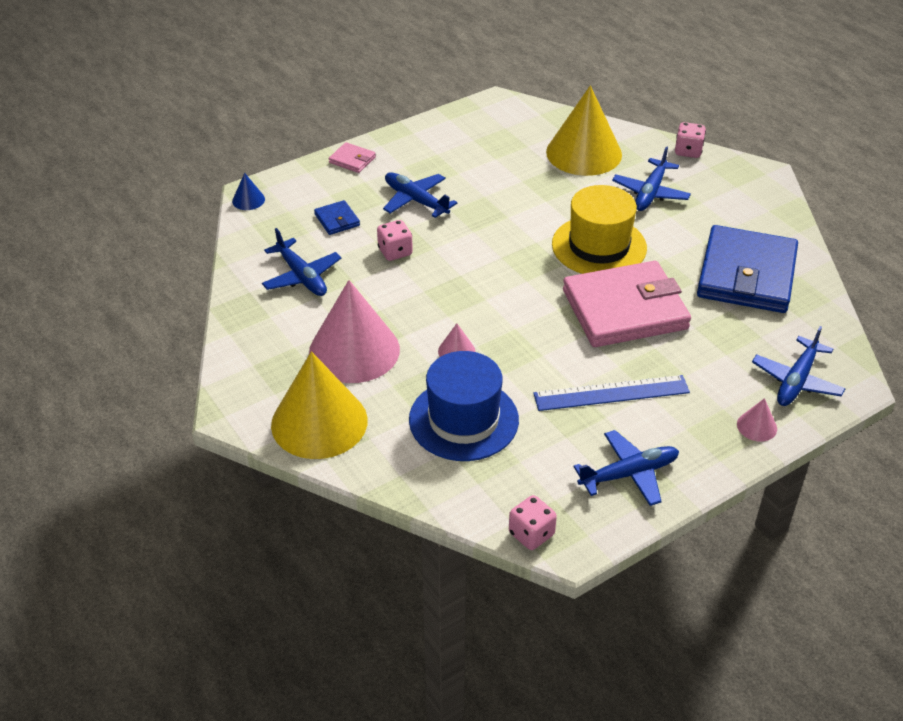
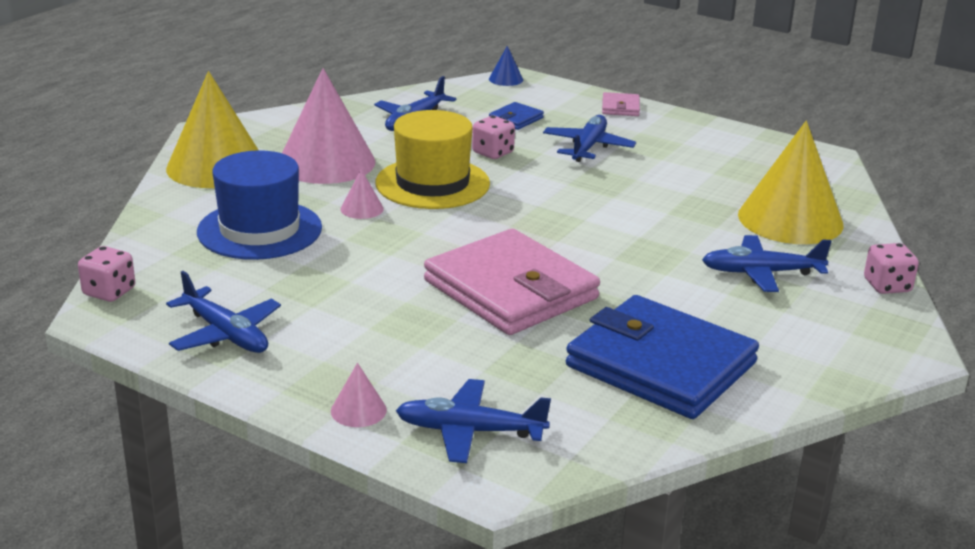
camera: 65 degrees right, 15 degrees down
blue ruler [533,375,690,411] -> none
yellow hat [552,185,647,274] -> yellow hat moved to [375,110,490,209]
blue wallet [697,225,798,313] -> blue wallet turned 45 degrees clockwise [566,295,759,419]

